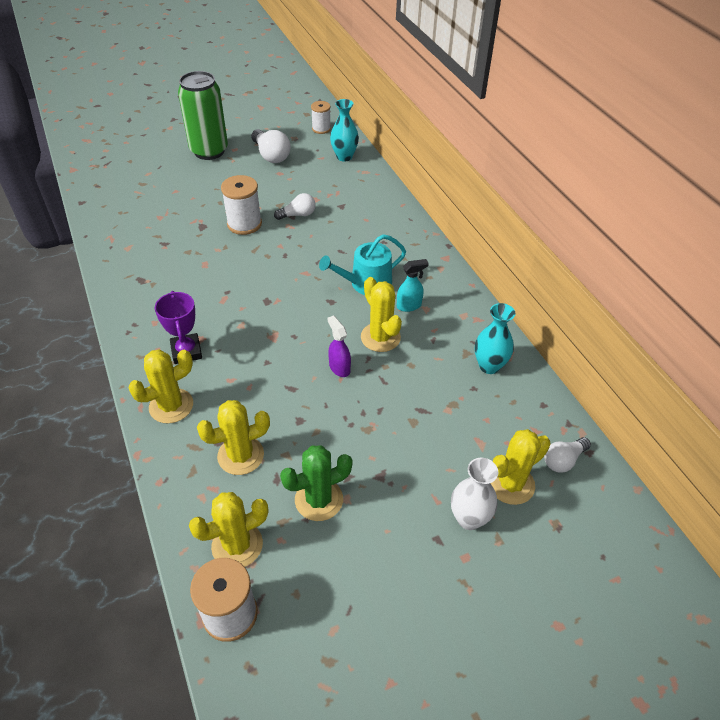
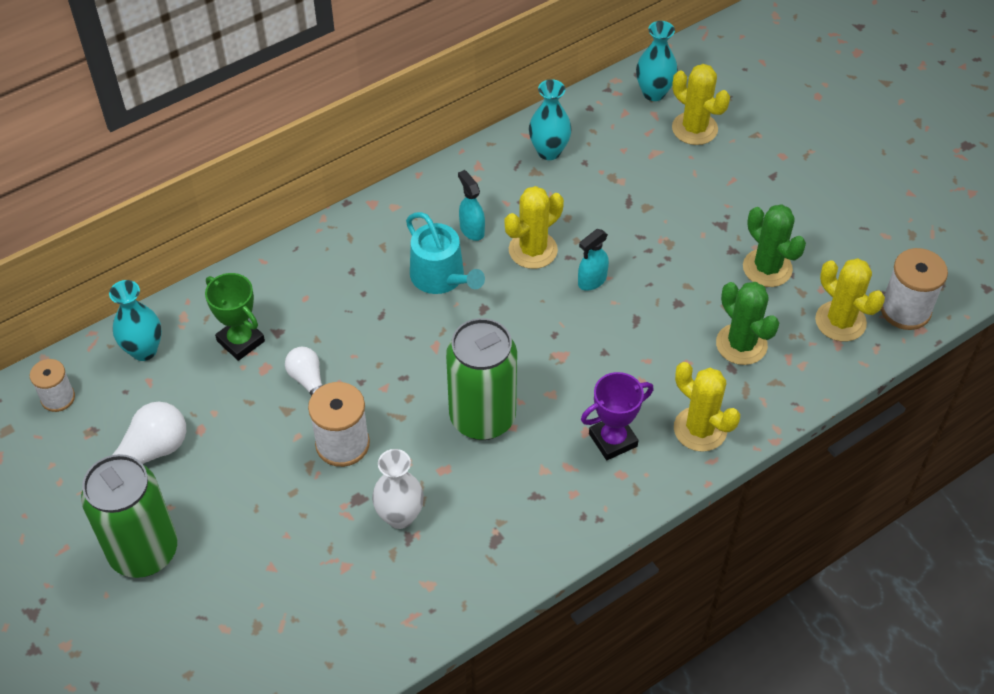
camera: 100 degrees left, 5 degrees up
yellow cactus [197,400,270,475] -> green cactus [716,282,779,365]
purple spray bottle [328,315,351,377] -> turquoise spray bottle [578,229,609,291]
white vase [451,458,498,530] -> white vase moved to [372,449,424,529]
white light bulb [544,437,591,473] -> turquoise vase [636,21,678,101]
none -> green trophy [205,273,265,361]
none -> green can [446,318,517,440]

